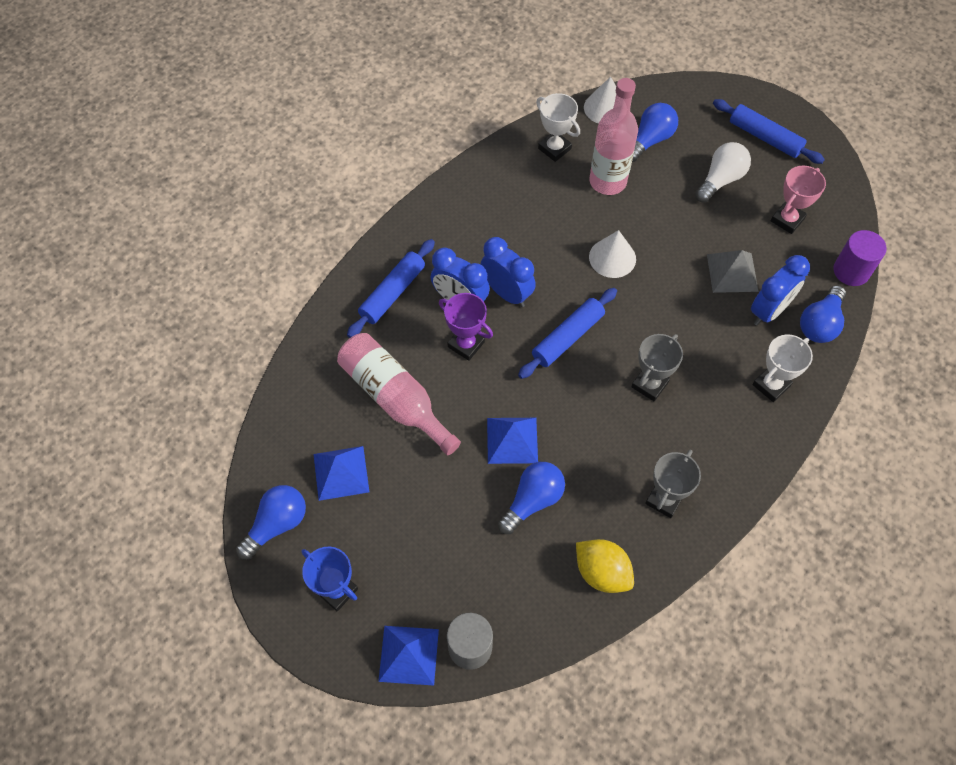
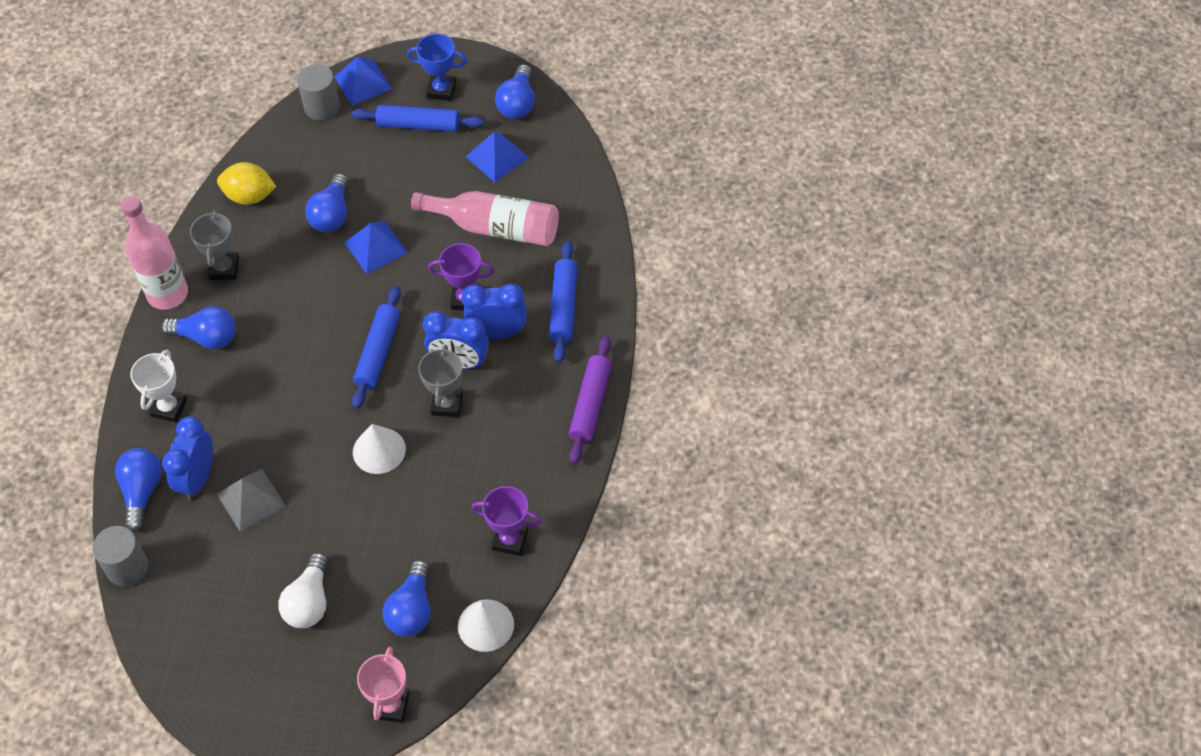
camera: 150 degrees right, 5 degrees down
white trophy [536,93,580,162] -> purple trophy [471,486,542,556]
pink bottle [590,78,638,195] -> pink bottle moved to [120,196,188,310]
grey trophy [631,334,683,401] -> grey trophy moved to [418,345,463,417]
blue rolling pin [713,99,825,164] -> blue rolling pin moved to [351,105,484,132]
pink trophy [771,166,826,234] -> pink trophy moved to [357,647,410,723]
purple cylinder [834,230,886,286] -> grey cylinder [93,526,148,586]
none -> blue light bulb [161,306,236,349]
none -> purple rolling pin [569,336,612,464]

